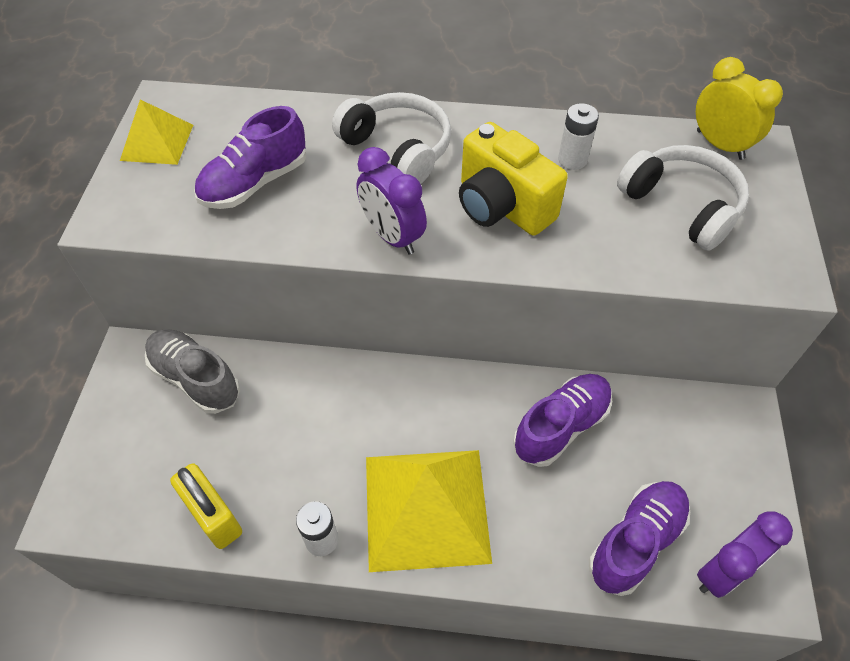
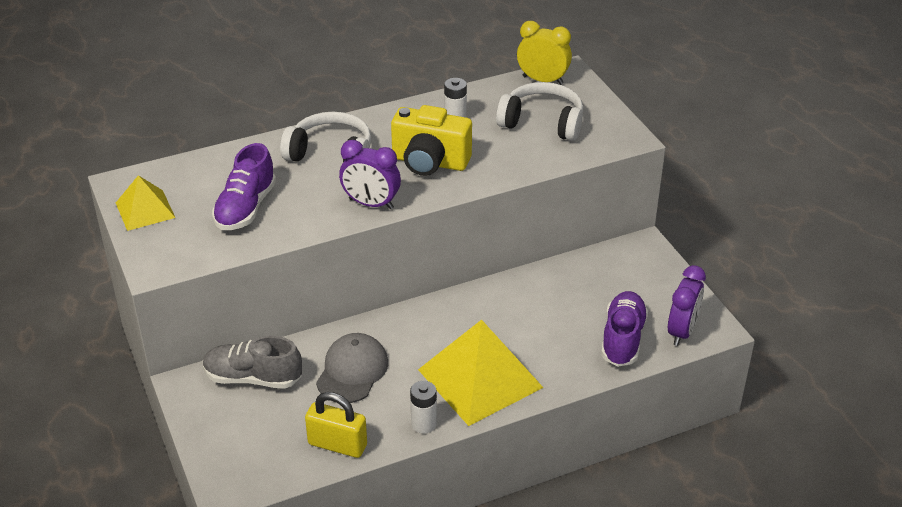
camera: 30 degrees left, 15 degrees down
purple shoe [513,374,612,467] -> none
none -> grey cap [316,333,388,403]

